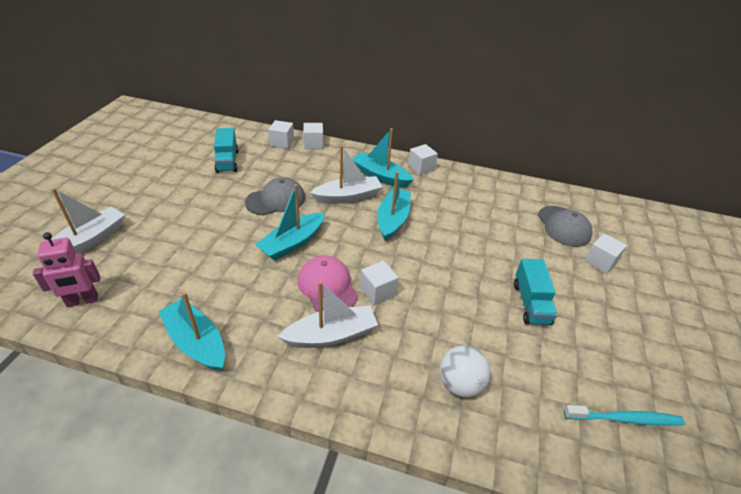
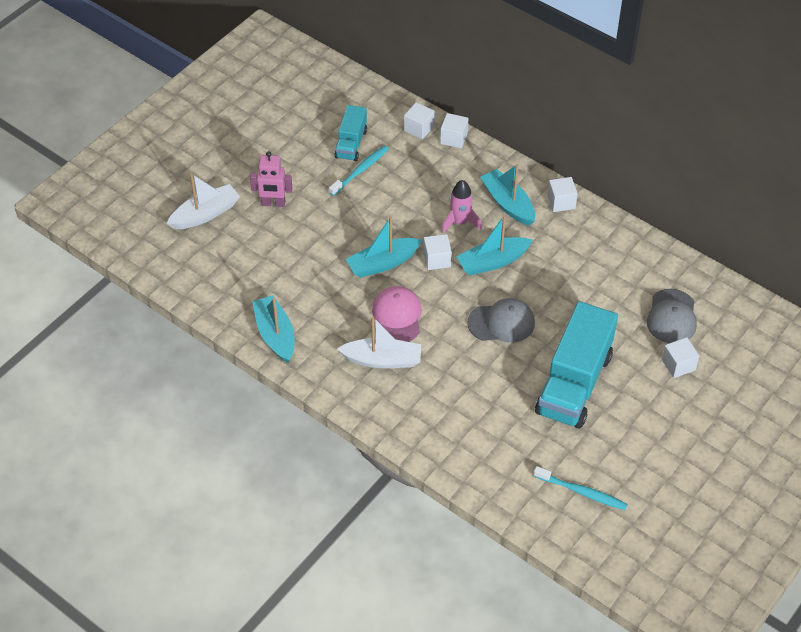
camera: 25 degrees right, 10 degrees up
pink robot [33,232,100,307] -> pink robot moved to [250,151,292,207]
grey cap [245,177,305,215] -> grey cap moved to [468,298,535,343]
white boat [310,145,382,204] -> pink rocket [442,180,482,233]
white cube [360,261,399,305] -> white cube moved to [423,234,452,270]
turquoise boat [377,171,411,241] -> turquoise boat turned 150 degrees counterclockwise [456,215,533,275]
white ball [439,345,491,397] -> none
turquoise truck [514,259,557,325] -> turquoise truck [535,301,618,428], size x1.89
none -> turquoise toothbrush [329,145,389,196]

